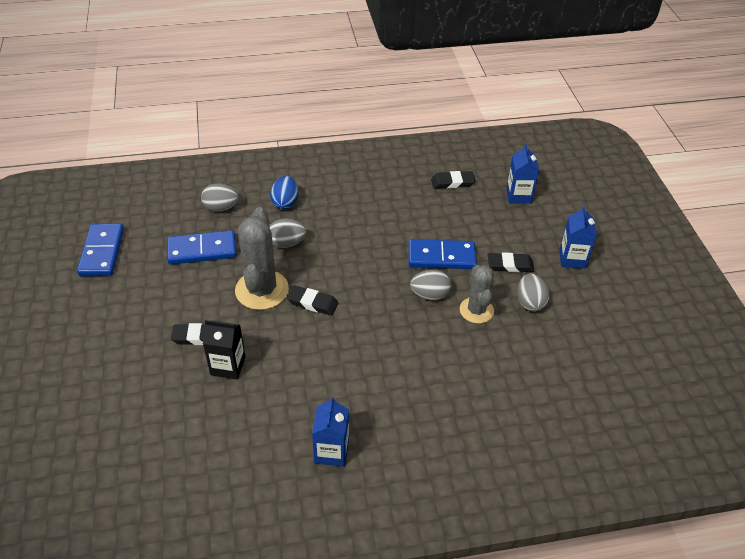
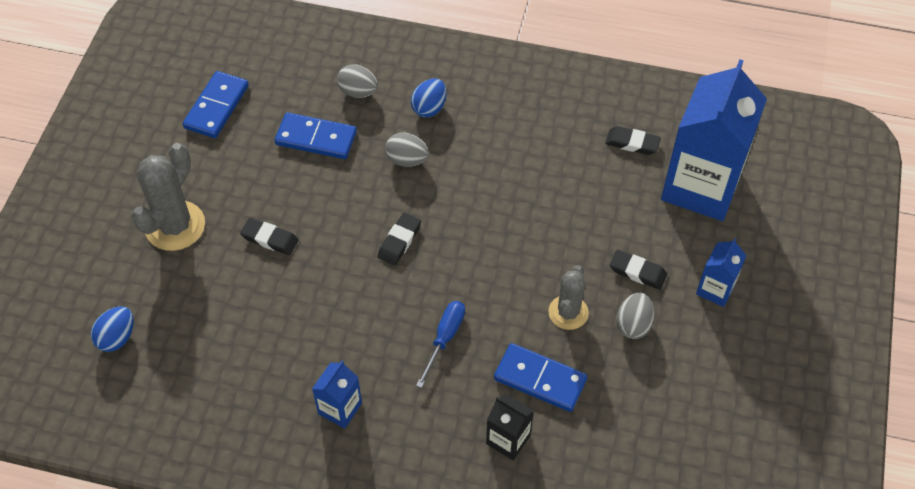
camera: 25 degrees right, 10 degrees up
black carton [203,320,246,379] -> black carton moved to [486,394,534,460]
grey cactus [235,207,289,310] -> grey cactus moved to [131,143,205,251]
black eraser [287,286,338,316] -> black eraser turned 75 degrees clockwise [378,213,421,265]
blue domino [408,239,477,269] -> blue domino moved to [494,343,587,412]
grey egg [410,269,451,300] -> none
blue carton [506,144,539,204] -> blue carton [661,59,767,221], size x2.25
none -> blue egg [91,306,134,352]
none -> blue screwdriver [416,301,465,388]

